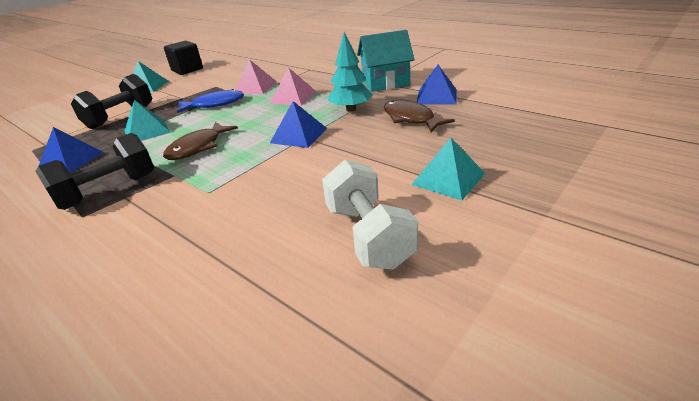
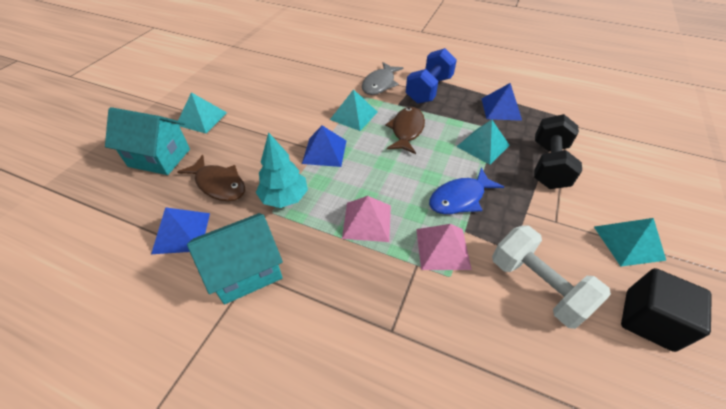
camera: 160 degrees right, 15 degrees up
black dumbbell [35,133,154,210] -> blue dumbbell [406,48,457,104]
white dumbbell [322,159,418,270] -> white dumbbell moved to [492,225,611,329]
none -> turquoise house [105,107,190,175]
none -> turquoise pyramid [330,89,377,131]
none -> grey fish [362,62,403,95]

